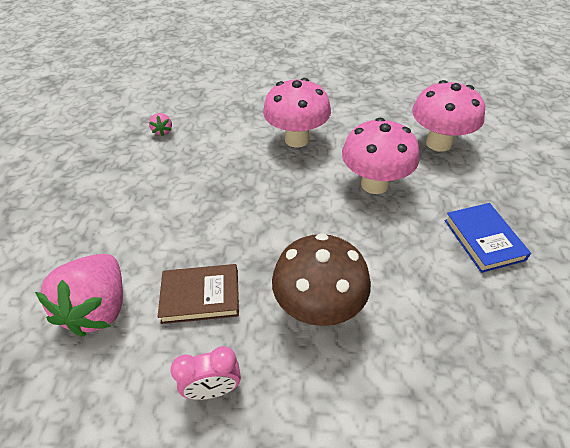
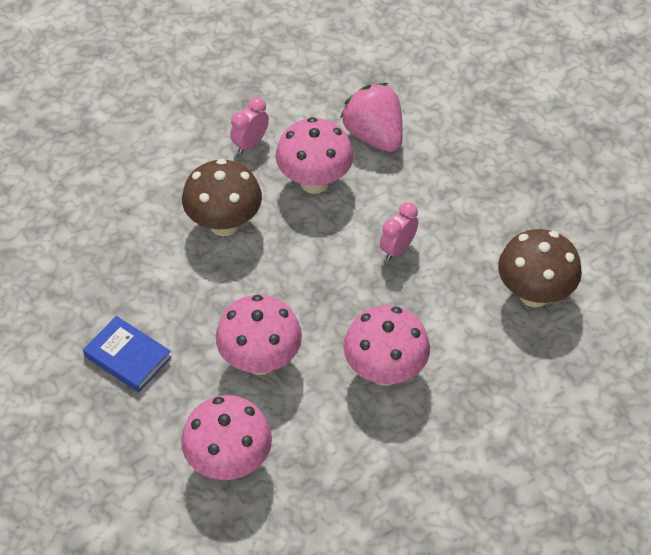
camera: 140 degrees right, 5 degrees up
pink strawberry [149,113,172,136] -> brown mushroom [498,229,582,307]
brown book [157,264,239,324] -> pink mushroom [275,117,354,194]
none -> pink clock [380,202,418,261]

